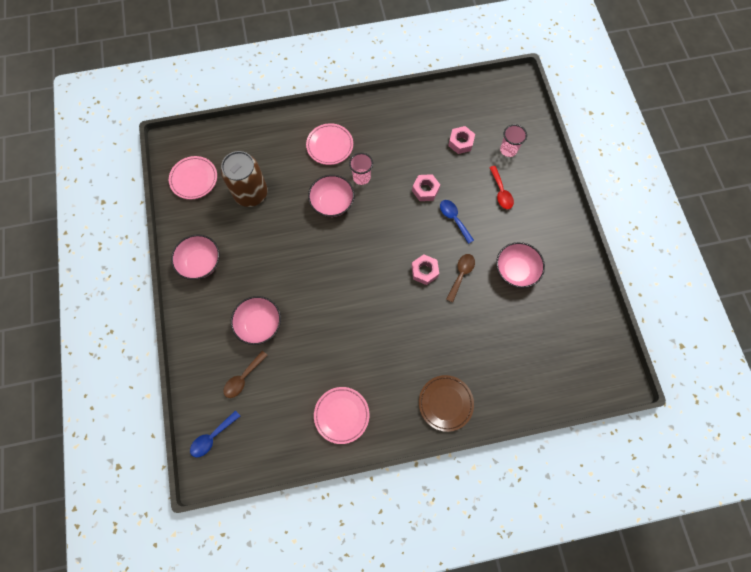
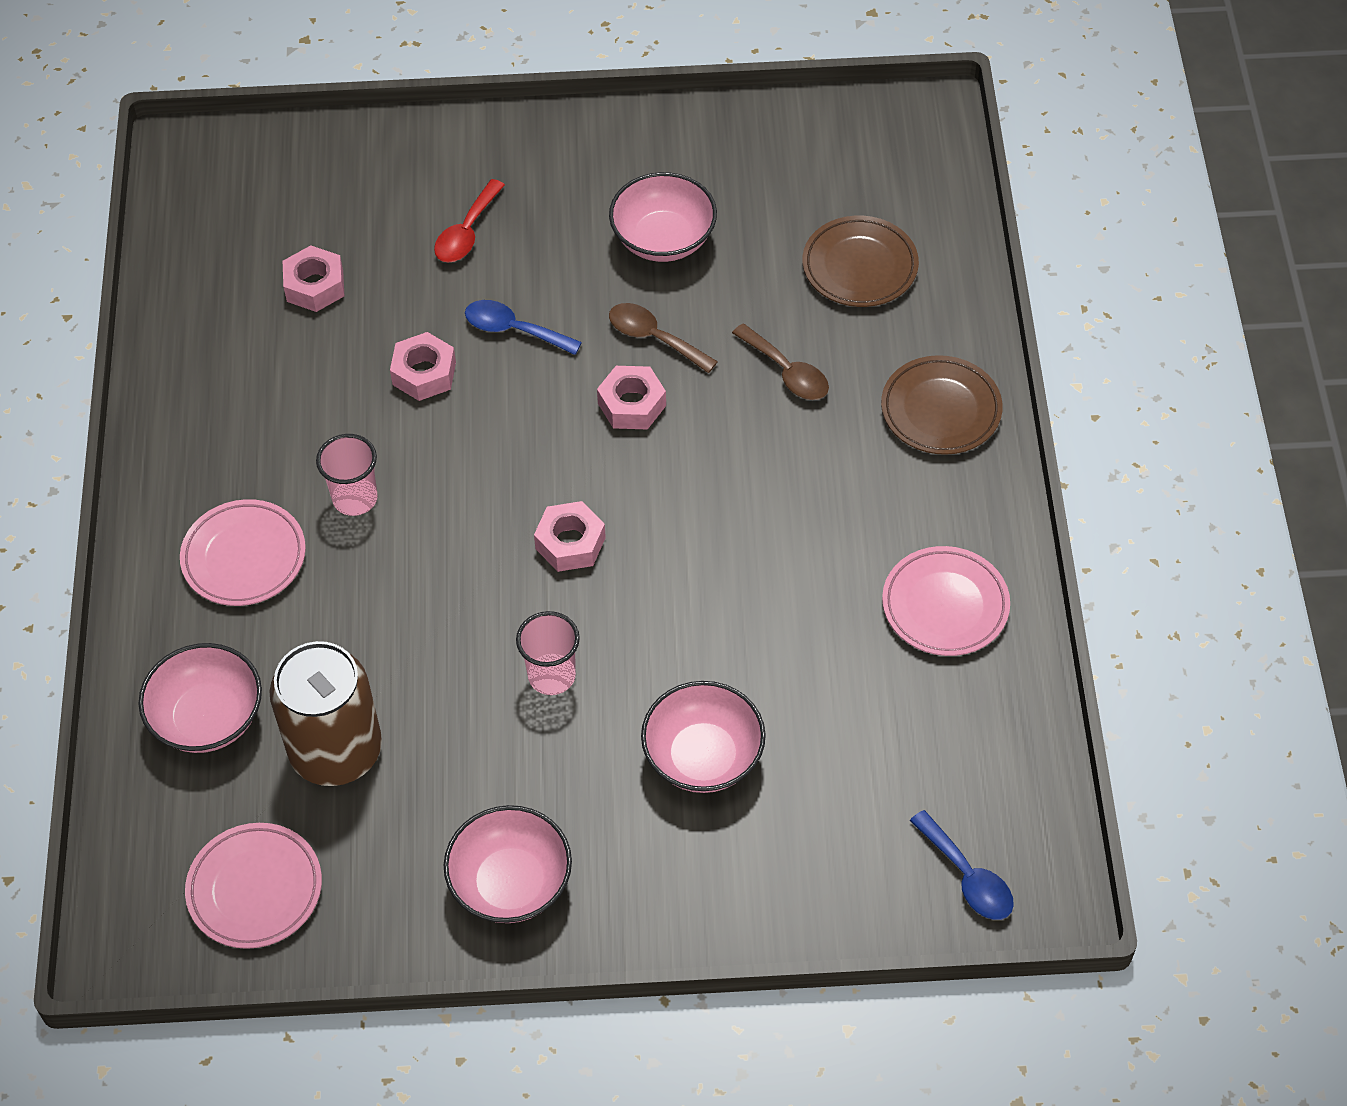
camera: 80 degrees left, 15 degrees down
brown spoon [223,351,268,398] -> brown spoon moved to [732,324,829,400]
pink bowl [308,175,355,217] -> pink bowl moved to [139,643,262,753]
blue spoon [440,200,474,244] -> blue spoon turned 45 degrees clockwise [465,300,582,355]
red spoon [489,166,514,209] -> red spoon turned 120 degrees clockwise [434,179,505,263]
pink cup [500,124,527,157] -> pink cup moved to [516,611,580,695]
none -> pink nut [534,501,606,572]
none -> brown plate [802,216,919,307]

